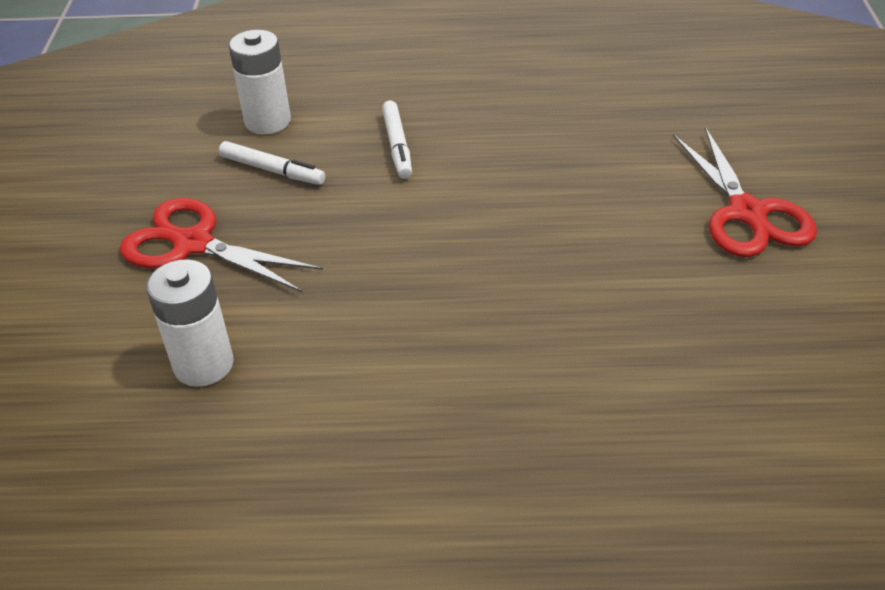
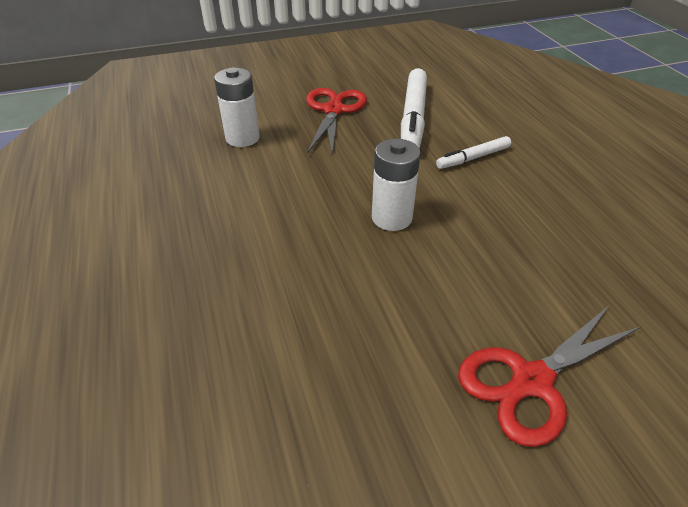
camera: 70 degrees right, 0 degrees up
white marker [219,141,325,185] -> white marker [401,68,427,149], size x1.85
white battery [229,30,291,134] -> white battery moved to [372,139,421,231]

